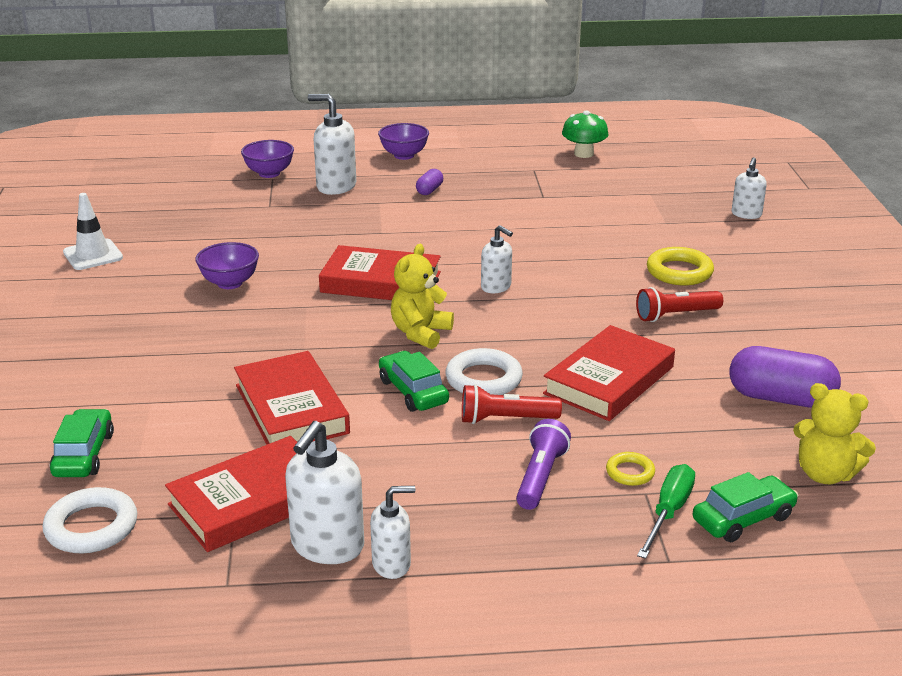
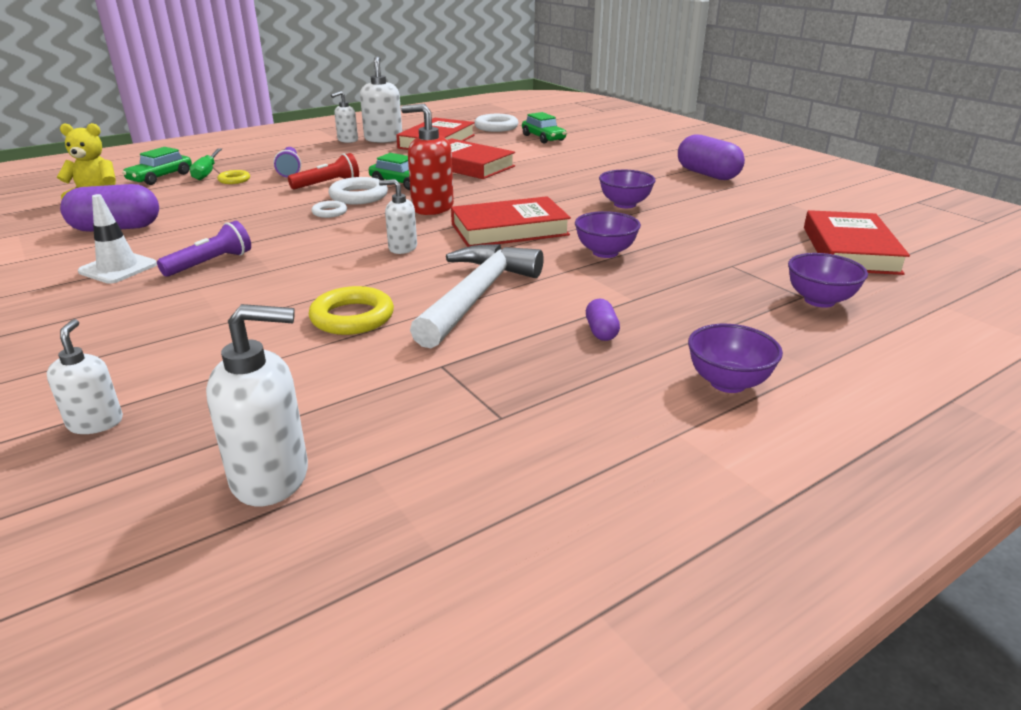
camera: 150 degrees right, 0 degrees up
white traffic cone [63,193,123,270] -> white traffic cone moved to [78,194,157,284]
white soap dispenser [308,94,356,195] -> white soap dispenser moved to [206,304,308,506]
yellow teddy bear [391,244,454,349] -> red soap dispenser [401,104,454,215]
red book [543,325,675,421] -> red book moved to [804,210,910,275]
green mushroom [562,111,609,158] -> none
red flashlight [636,287,723,322] -> purple flashlight [157,221,251,277]
yellow ring [647,247,714,285] -> yellow ring moved to [309,286,394,335]
none -> white ring [312,201,347,218]
none -> white hammer [410,244,544,348]
none -> purple bowl [575,211,641,258]
none -> purple capsule [678,135,745,180]

